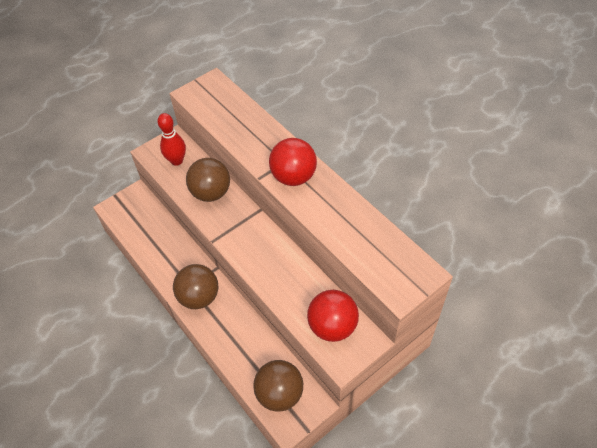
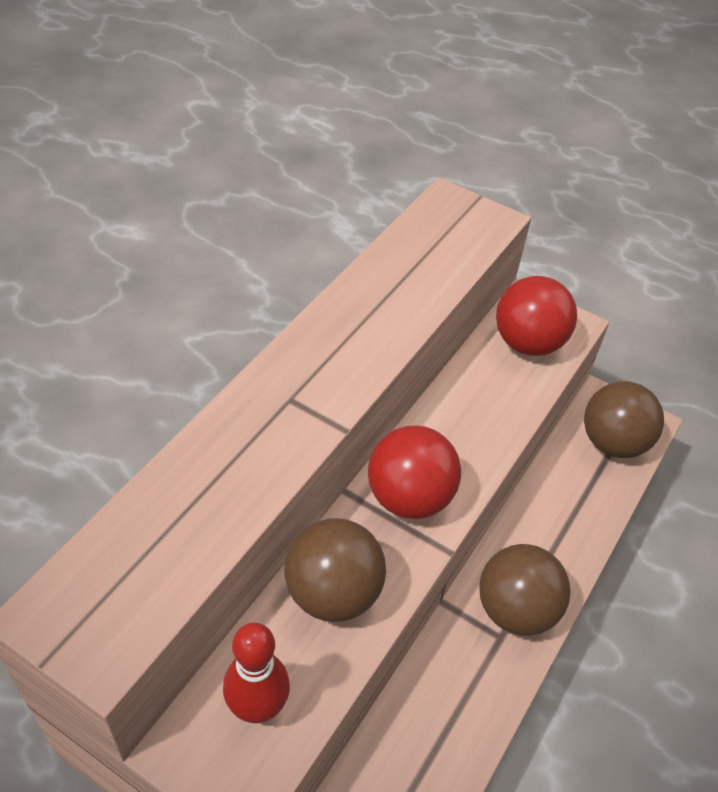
camera: 115 degrees left, 5 degrees down
red ball [269,138,317,186] -> red ball moved to [368,425,461,519]

